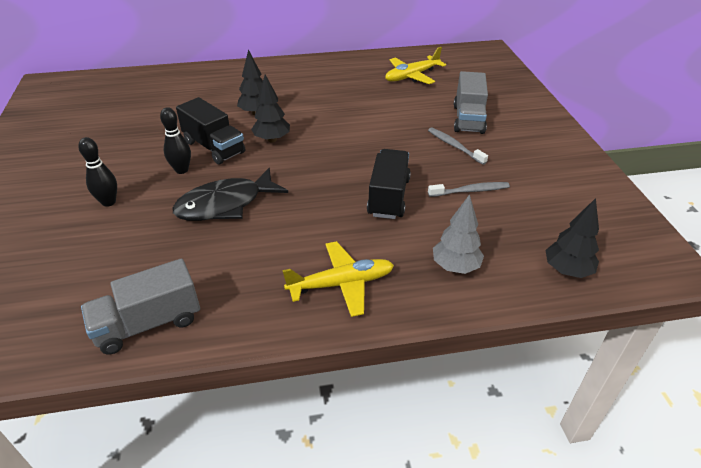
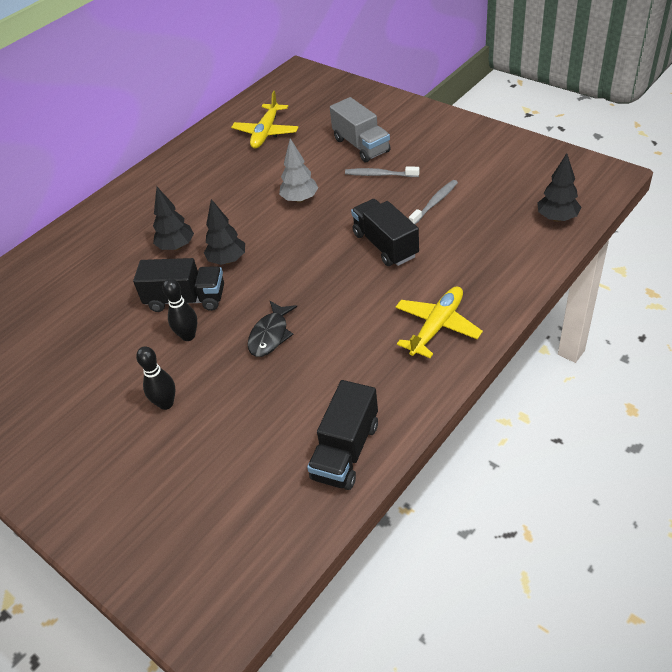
camera: 35 degrees left, 5 degrees up
grey truck [81,258,200,355] -> black truck [307,380,378,490]
black fish [173,168,288,221] -> black fish [247,301,297,357], size x0.64
grey tree [433,194,484,274] -> grey tree moved to [279,138,318,203]

